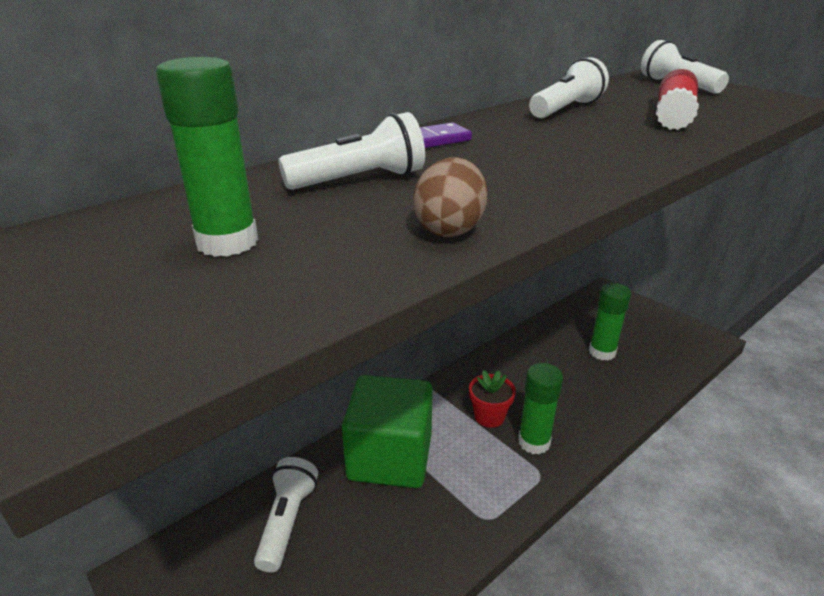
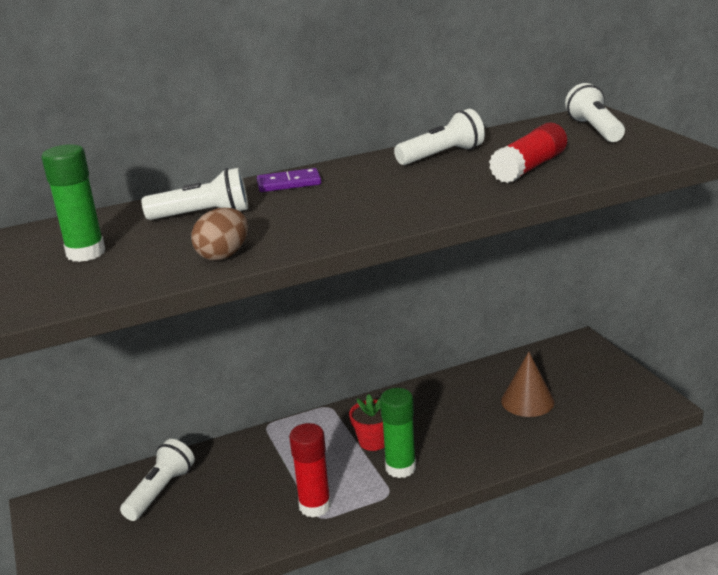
camera: 20 degrees right, 5 degrees down
green cube [342,375,433,488] -> none
green glue stick [589,283,631,361] -> brown cone [501,352,555,417]
none -> red glue stick [289,423,331,517]

